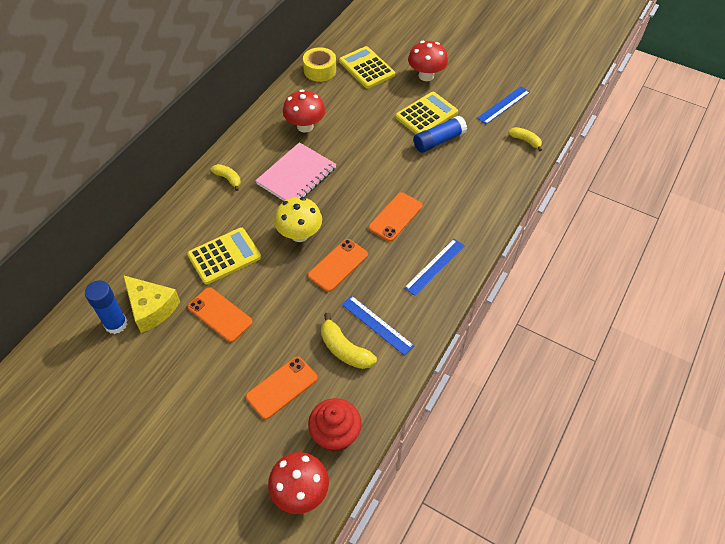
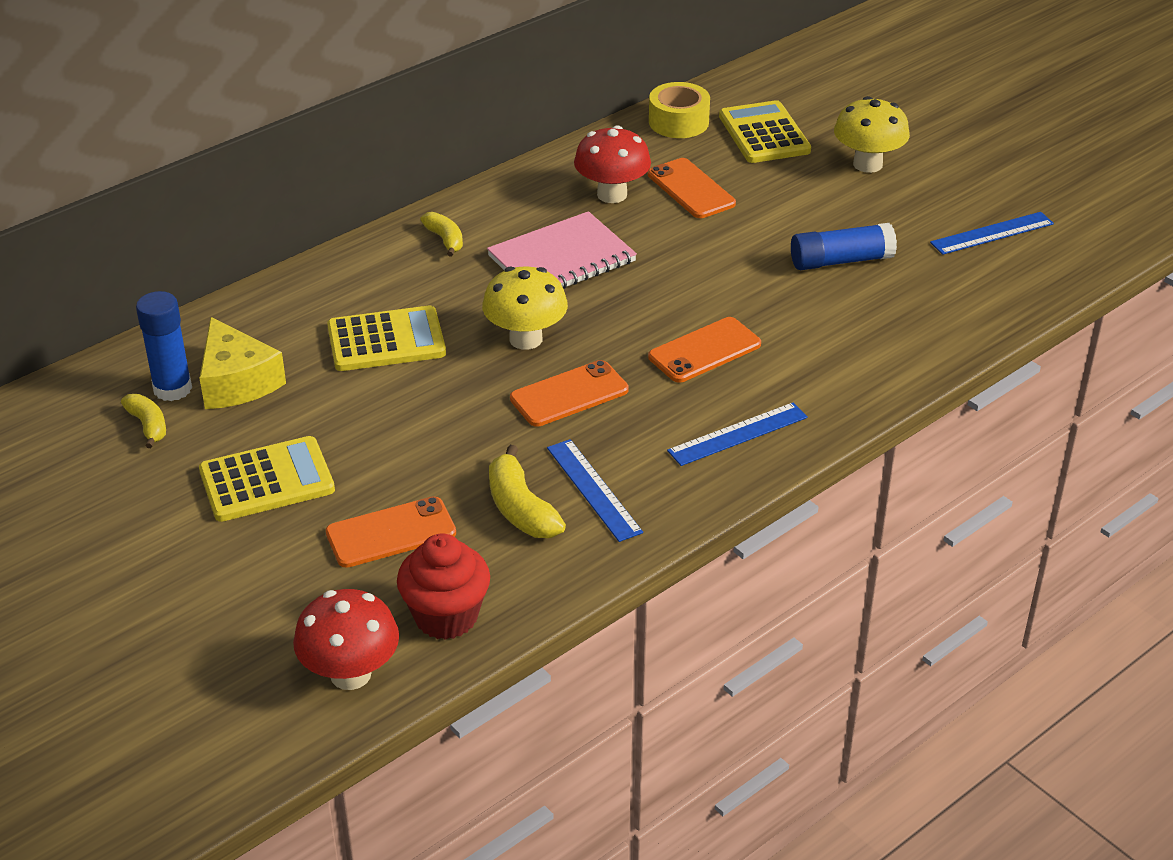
camera: 20 degrees right, 15 degrees down
orange phone [188,287,253,342] -> orange phone moved to [648,158,736,218]
yellow calculator [396,92,458,134] -> yellow calculator moved to [199,436,335,522]
red mushroom [408,41,448,81] -> yellow mushroom [834,96,910,173]
yellow banana [509,127,542,151] -> yellow banana moved to [121,394,166,448]

